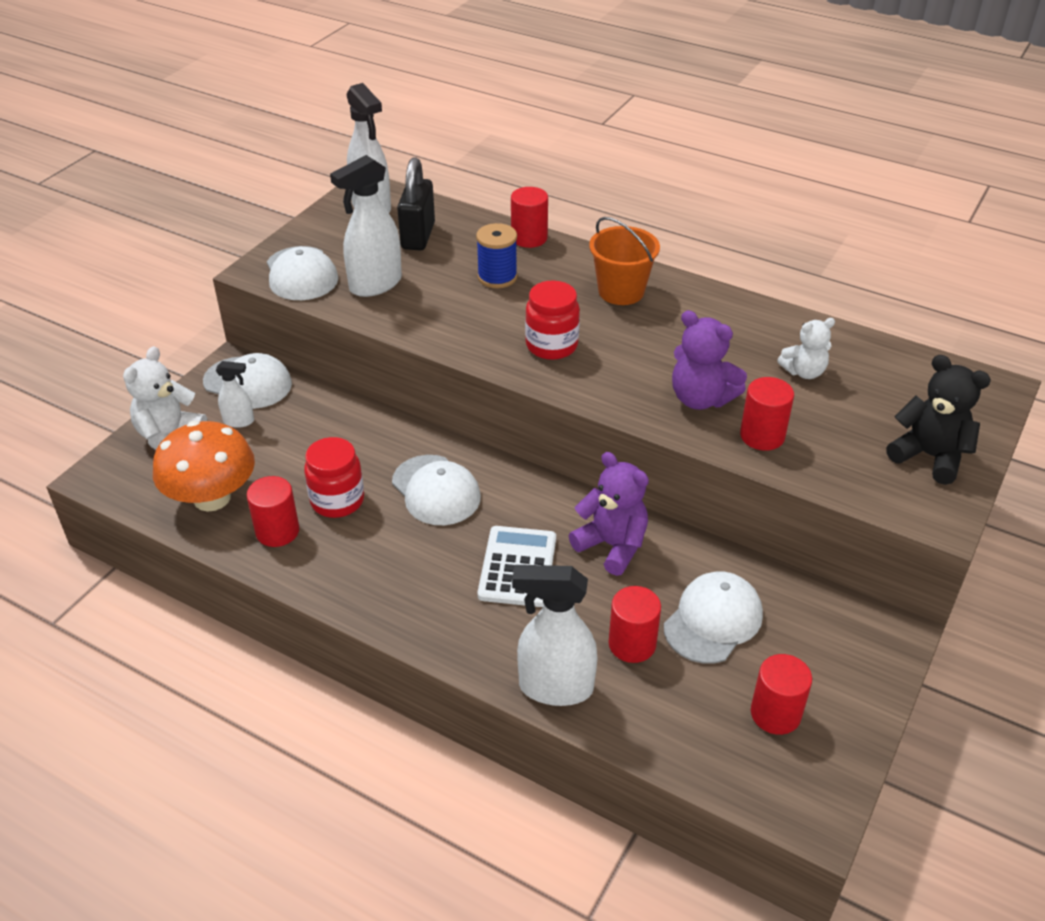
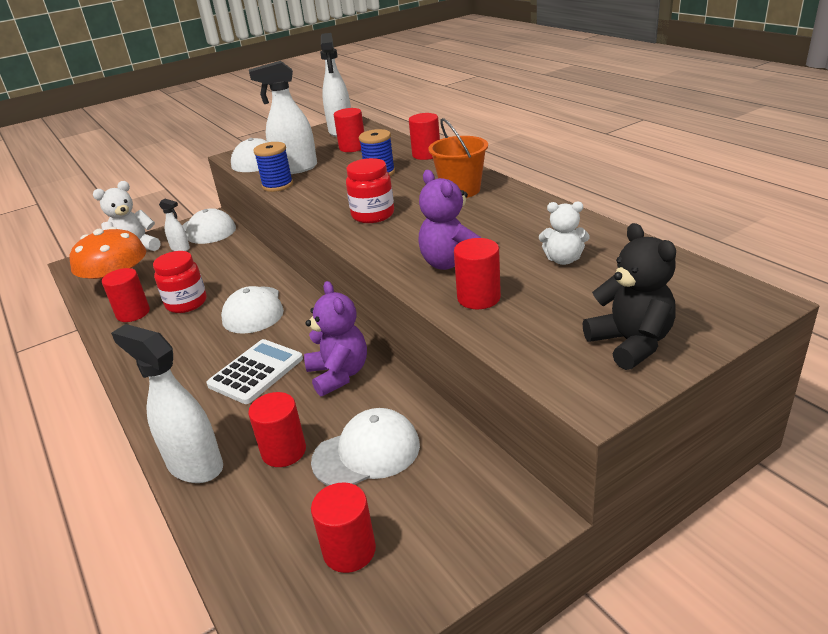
camera: 30 degrees right, 10 degrees down
black padlock [397,157,435,250] -> red cylinder [334,108,364,152]
none -> blue spool [253,142,293,192]

